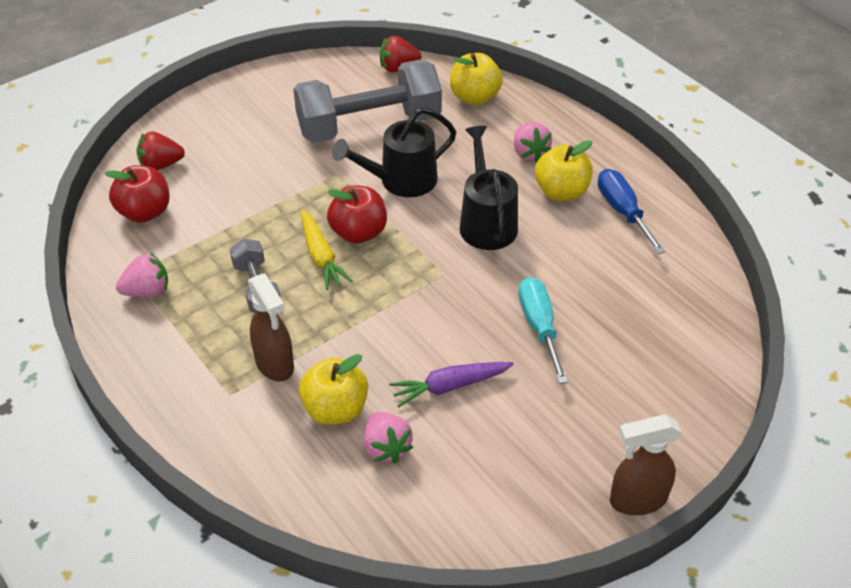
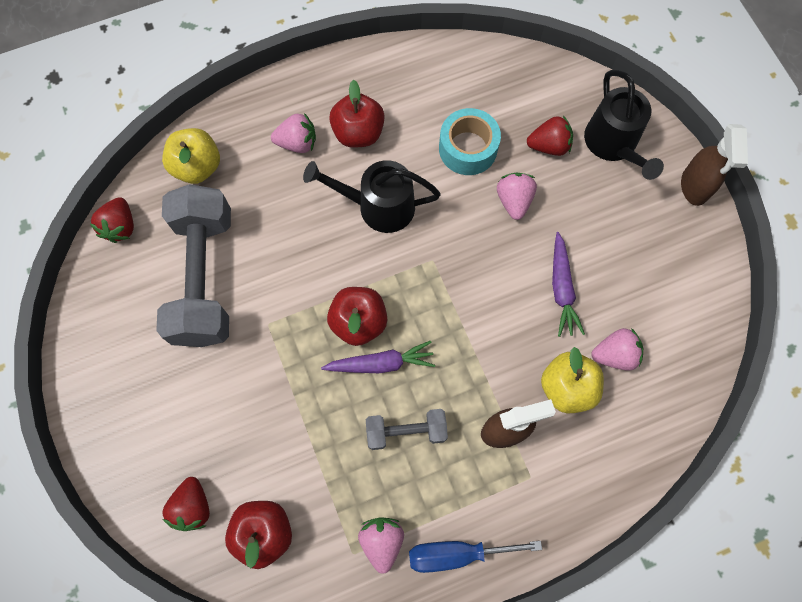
camera: 75 degrees left, 25 degrees up
yellow carrot [301,210,353,290] -> purple carrot [321,341,435,373]
black watering can [332,107,456,197] -> black watering can moved to [584,70,664,180]
turquoise screwdriver [519,277,568,384] -> pink strawberry [497,173,537,220]
yellow apple [535,140,593,201] -> red apple [329,80,385,148]
blue screwdriver [598,169,666,254] -> blue screwdriver moved to [409,541,542,573]
none -> turquoise tape [439,108,501,175]
none -> red strawberry [527,115,573,156]

